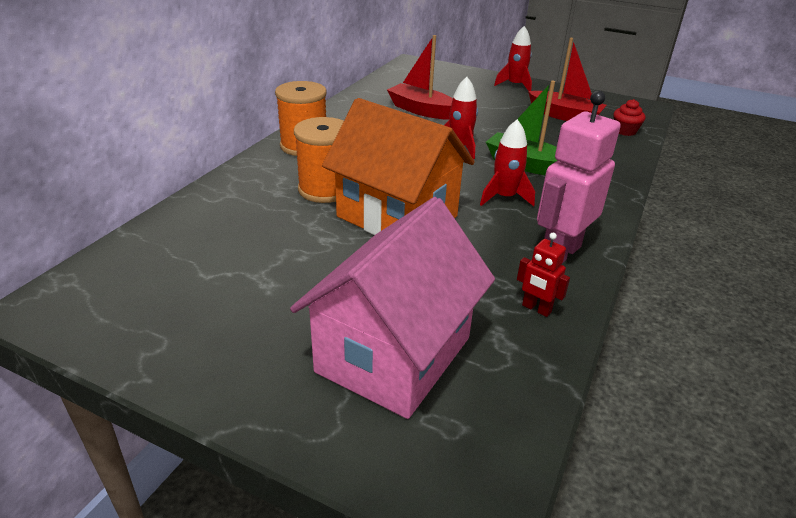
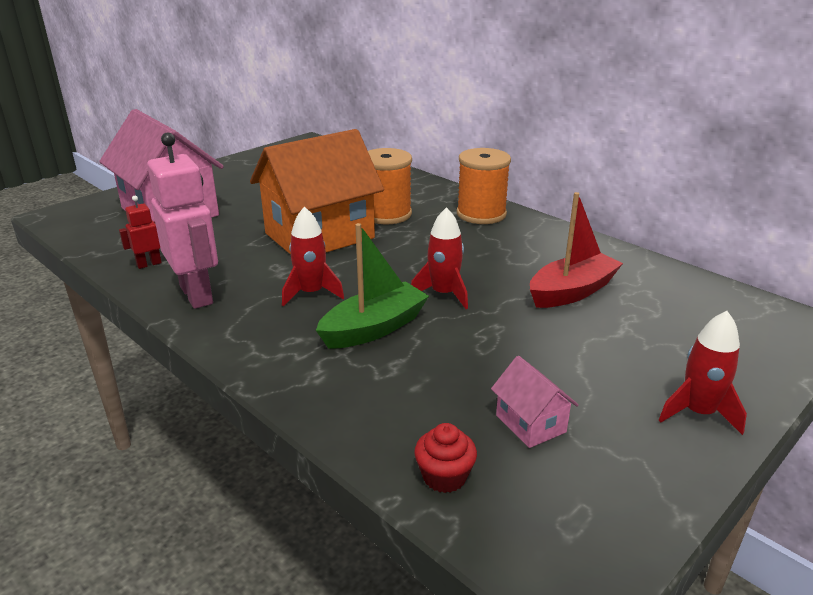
camera: 110 degrees right, 5 degrees down
red boat [528,38,607,121] -> pink house [491,356,579,448]

